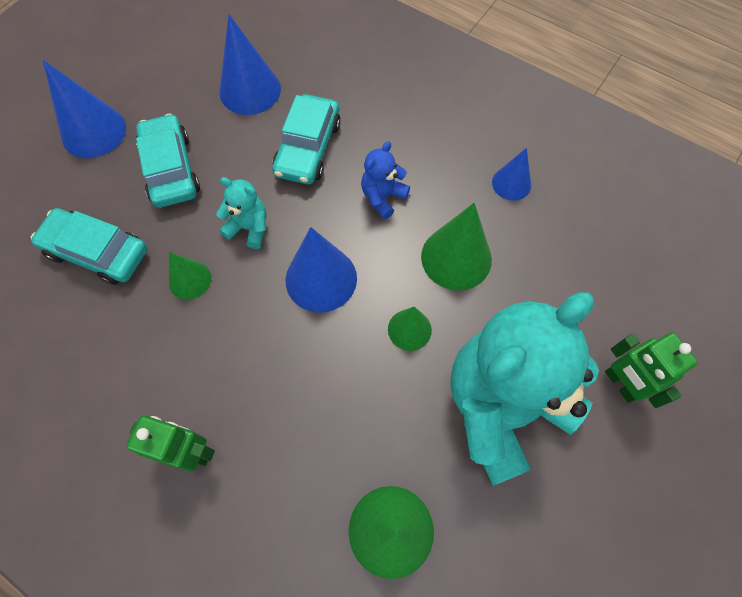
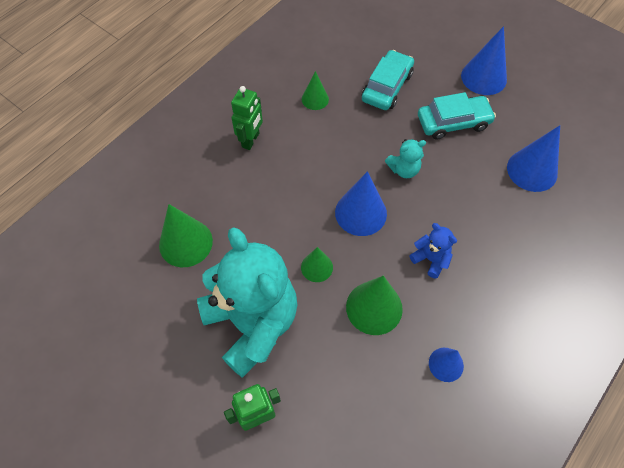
camera: 95 degrees right, 5 degrees down
green cone [169,252,211,300] -> green cone moved to [302,71,329,110]
turquoise teddy bear [216,177,266,249] -> turquoise teddy bear turned 45 degrees clockwise [385,139,426,178]
turquoise car [272,94,341,184] -> none

